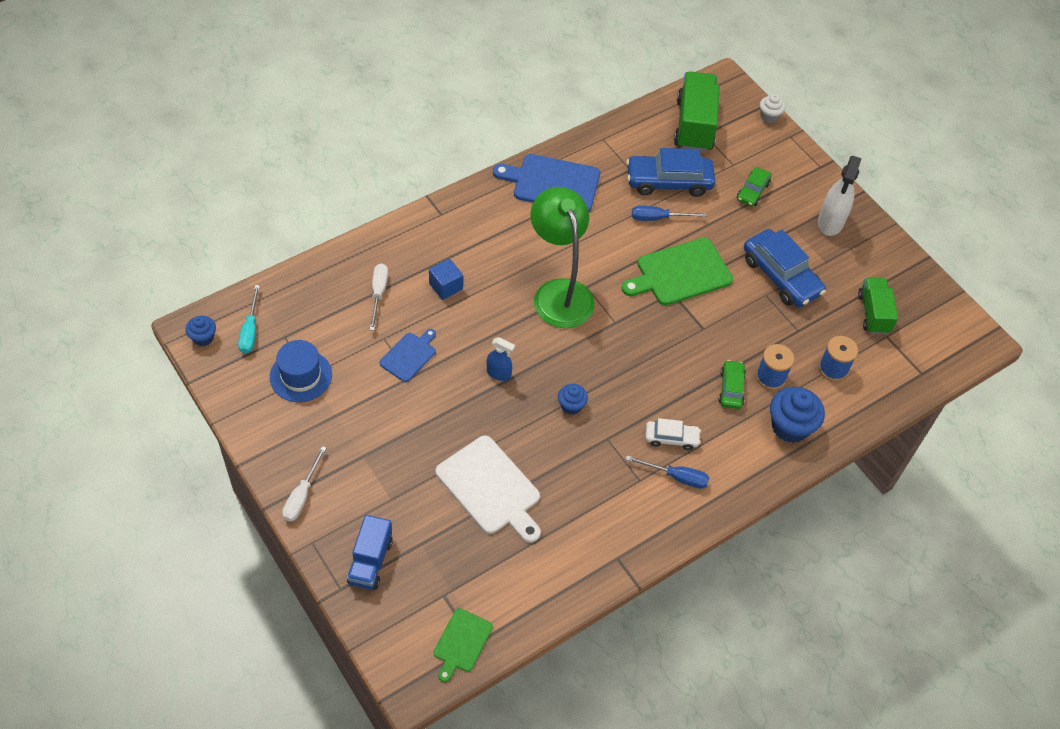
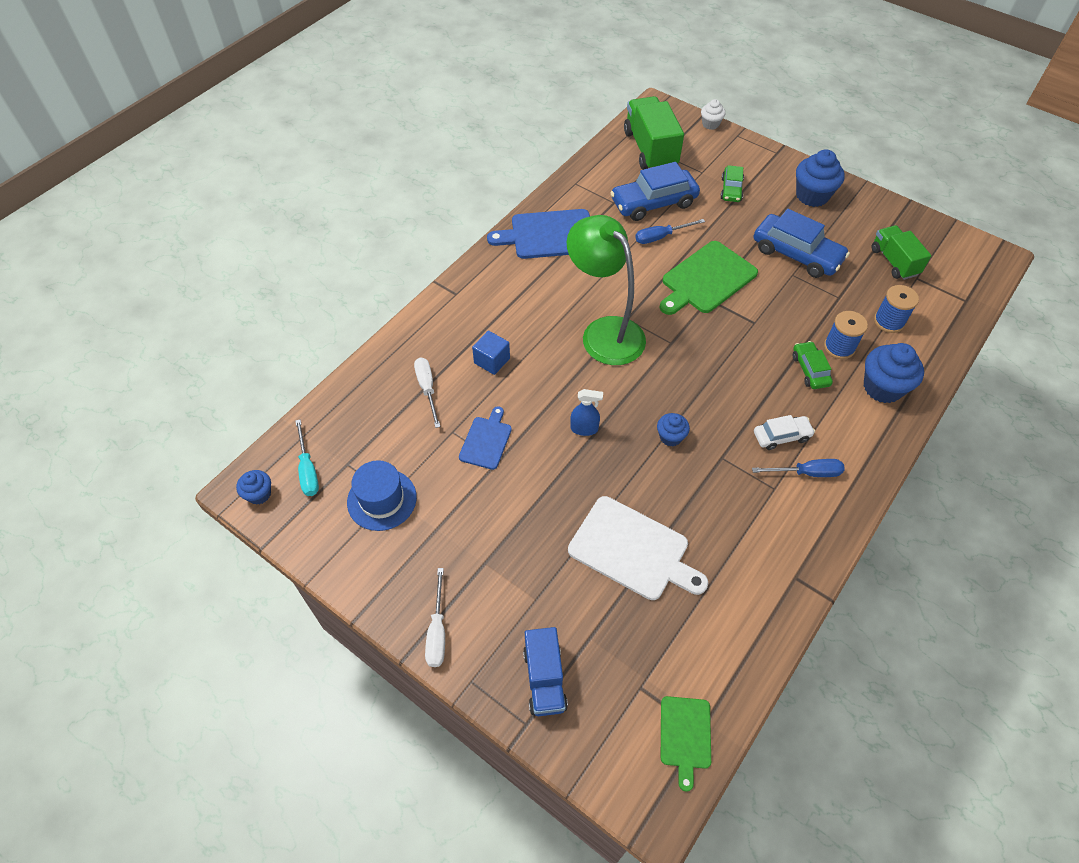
camera: 15 degrees left, 0 degrees up
white spray bottle [818,156,862,236] -> blue cupcake [796,149,845,207]

